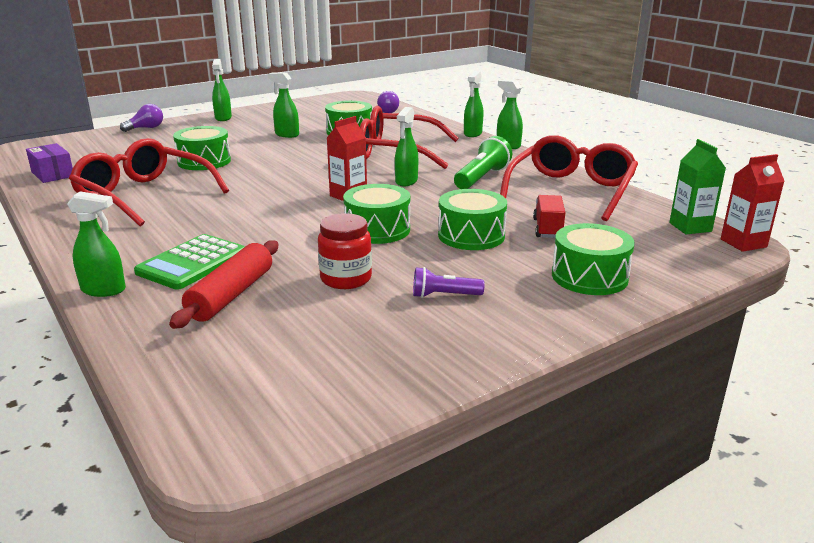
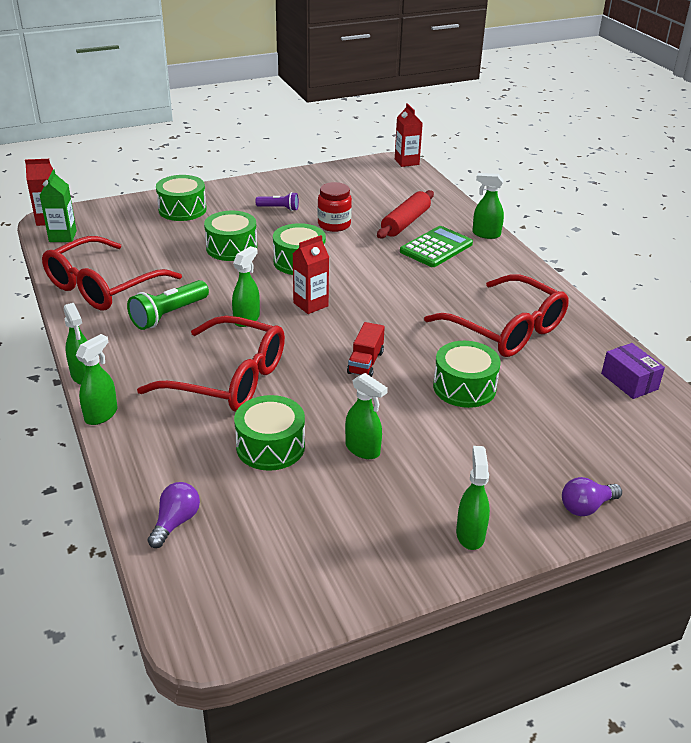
camera: 170 degrees left, 10 degrees up
red truck [533,195,565,238] -> red truck moved to [347,322,385,377]
none -> red carton [395,103,423,167]

